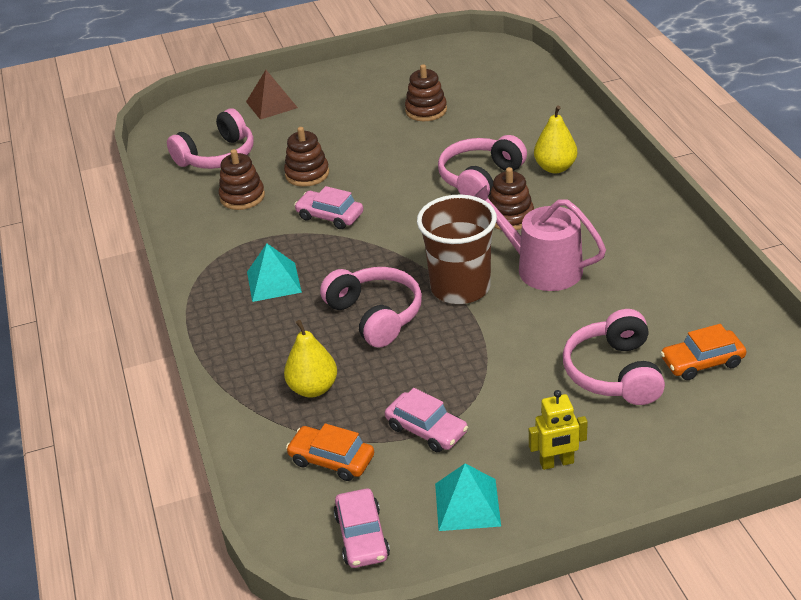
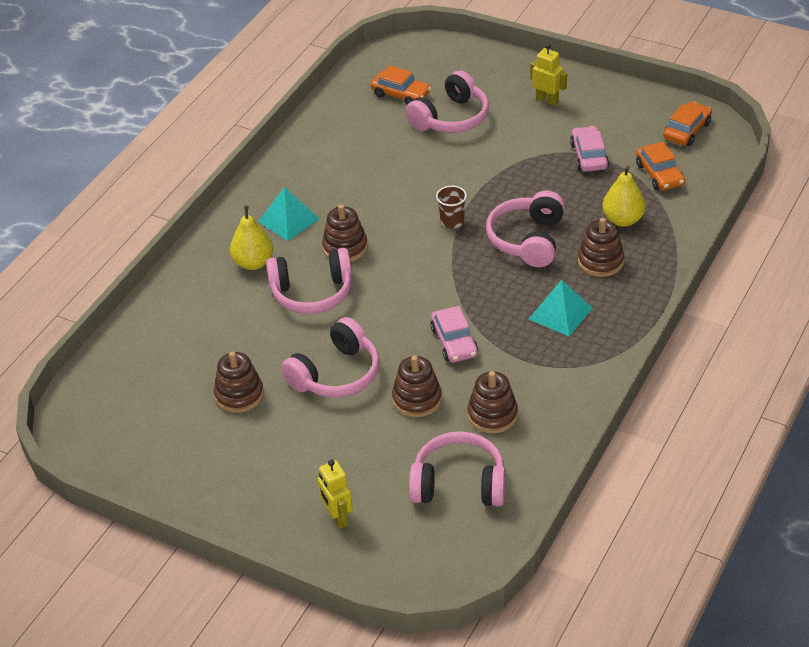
camera: 135 degrees left, 5 degrees up
brown pyramid [246,70,298,120] -> yellow robot [318,460,353,529]
pink car [334,489,390,568] -> orange car [663,102,712,146]
brown cup [417,195,497,304] -> brown cup [436,186,467,228], size x0.45
turquoise pyramid [435,463,501,531] -> turquoise pyramid moved to [258,187,319,241]
pink watering can [475,185,606,291] -> none
none -> pink headphones [281,317,380,398]
none -> brown stacking toy [578,218,624,277]

